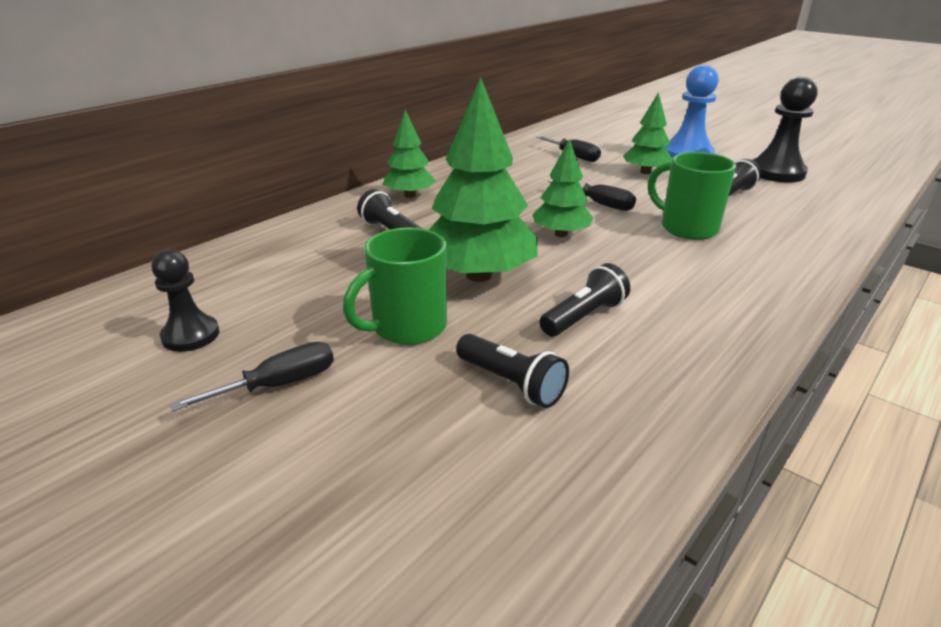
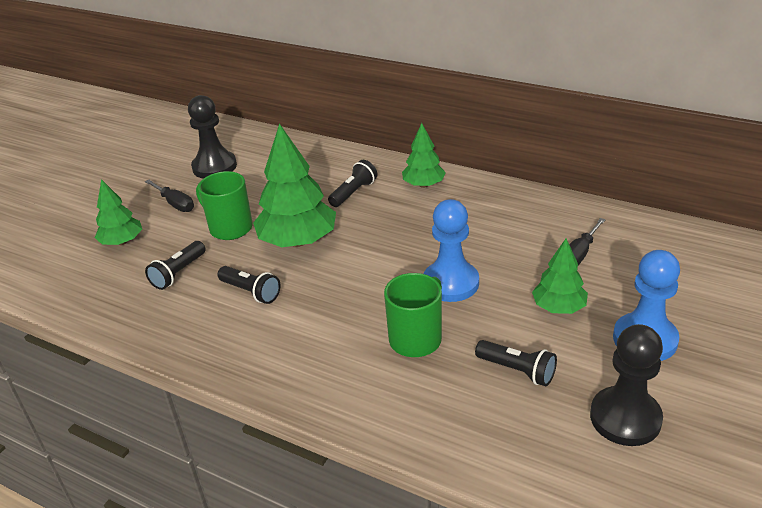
camera: 80 degrees right, 5 degrees up
black pawn [151,249,219,352] -> black pawn [188,95,237,179], size x1.59
green tree [533,139,593,237] -> green tree moved to [95,179,142,245]
black screwdriver [548,179,636,211] -> blue pawn [424,199,479,302]

